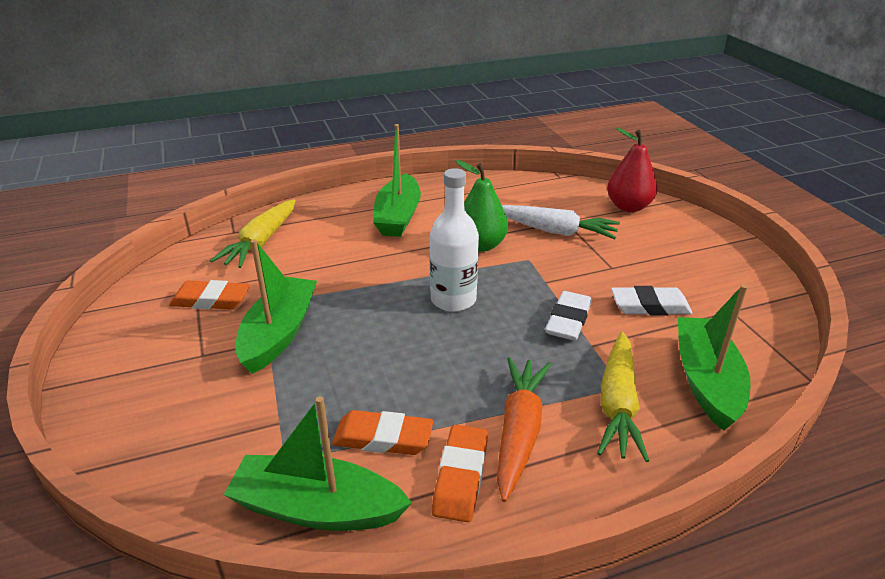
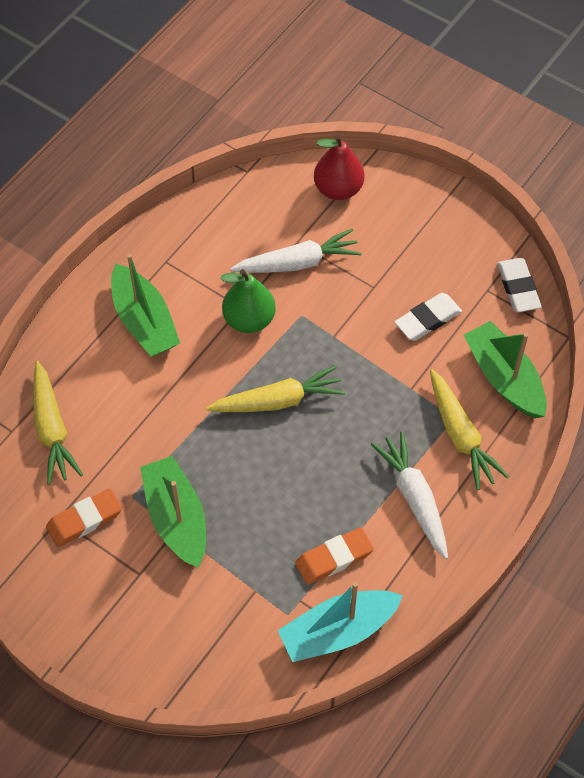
camera: 35 degrees left, 25 degrees up
green boat [224,396,412,531] -> turquoise boat [278,582,403,662]
white bottle [430,168,479,312] -> yellow carrot [206,365,345,412]
orange eraser [432,425,488,522] -> none
orange carrot [497,357,551,502] -> white carrot [371,431,448,559]
white eraser [545,291,592,341] -> white eraser moved to [497,258,542,312]

